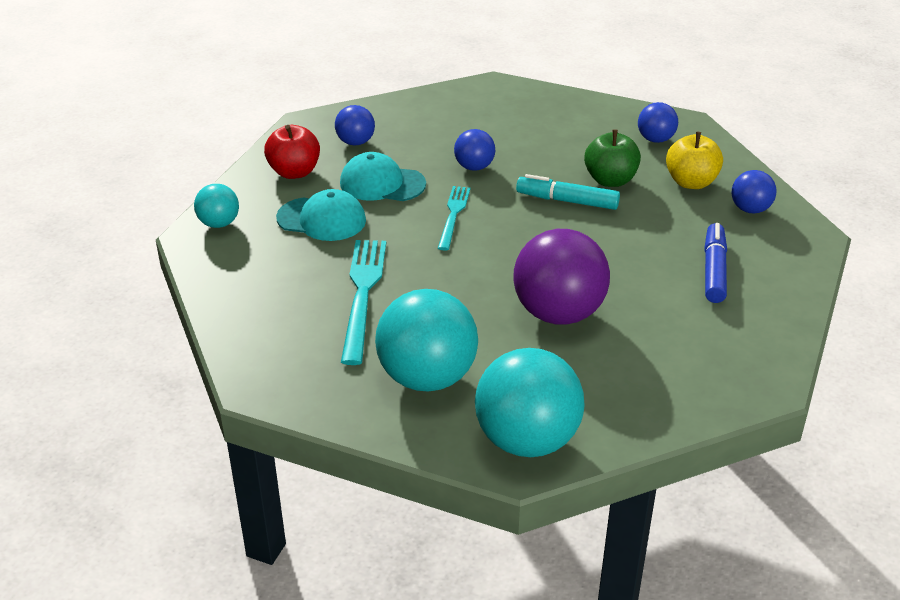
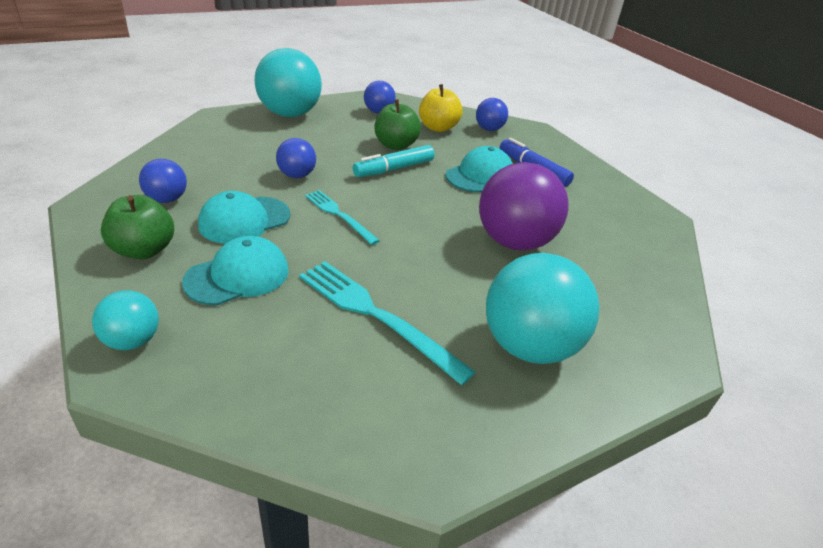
camera: 55 degrees left, 0 degrees up
red apple [264,125,320,179] -> green apple [101,195,174,259]
turquoise ball [475,348,584,457] -> turquoise ball moved to [255,48,322,117]
none -> turquoise cap [446,146,513,192]

